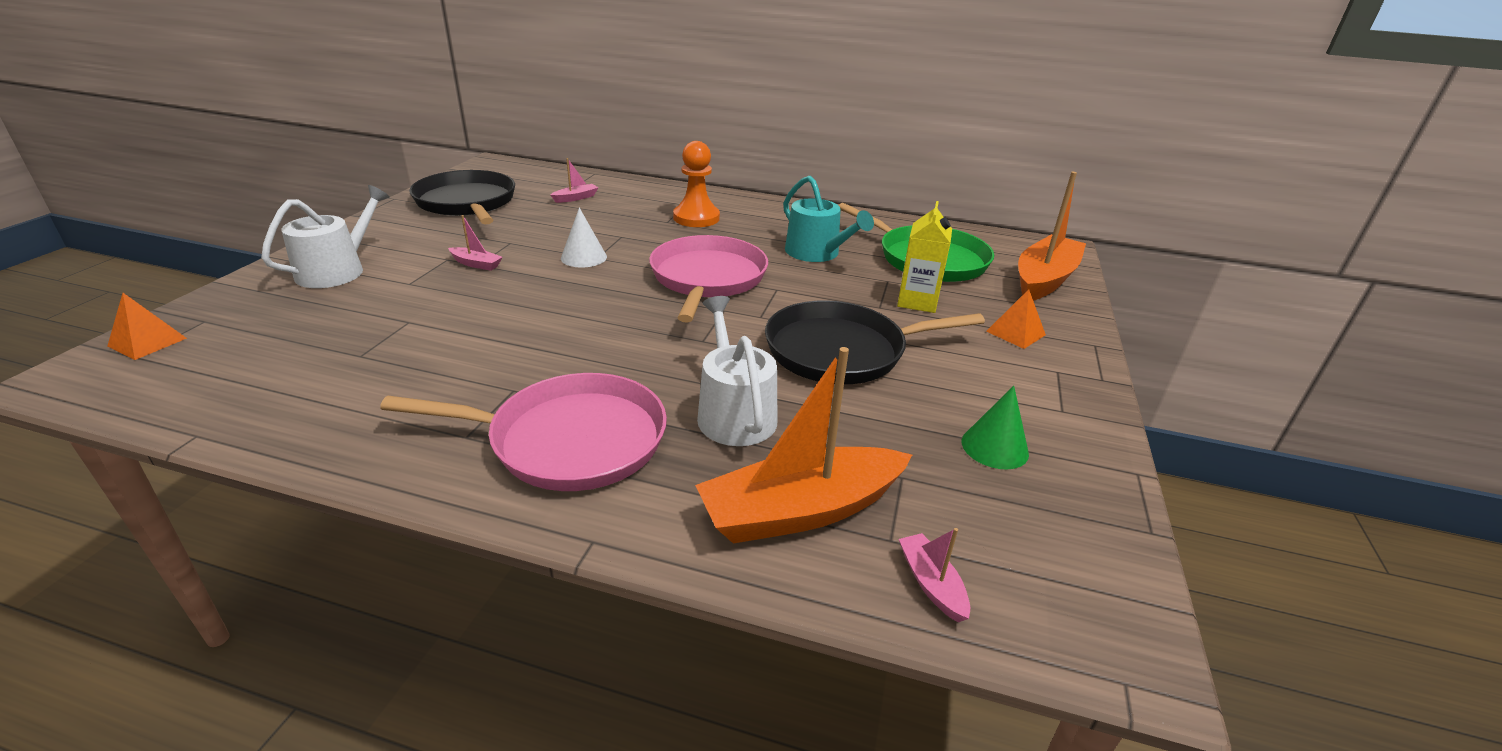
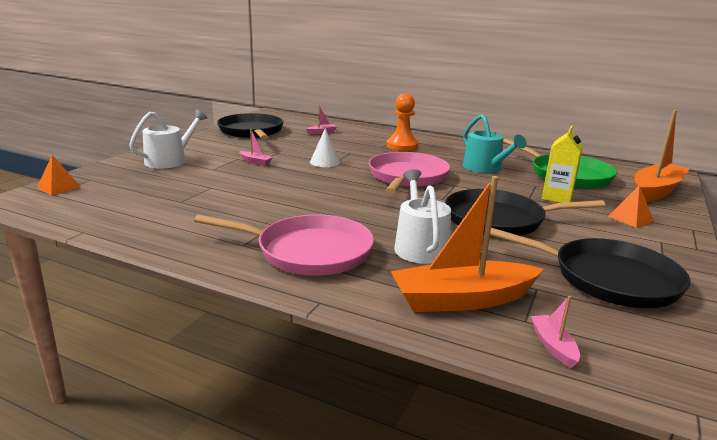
camera: 10 degrees right, 10 degrees down
green cone [962,386,1029,470] -> black pan [490,228,691,308]

